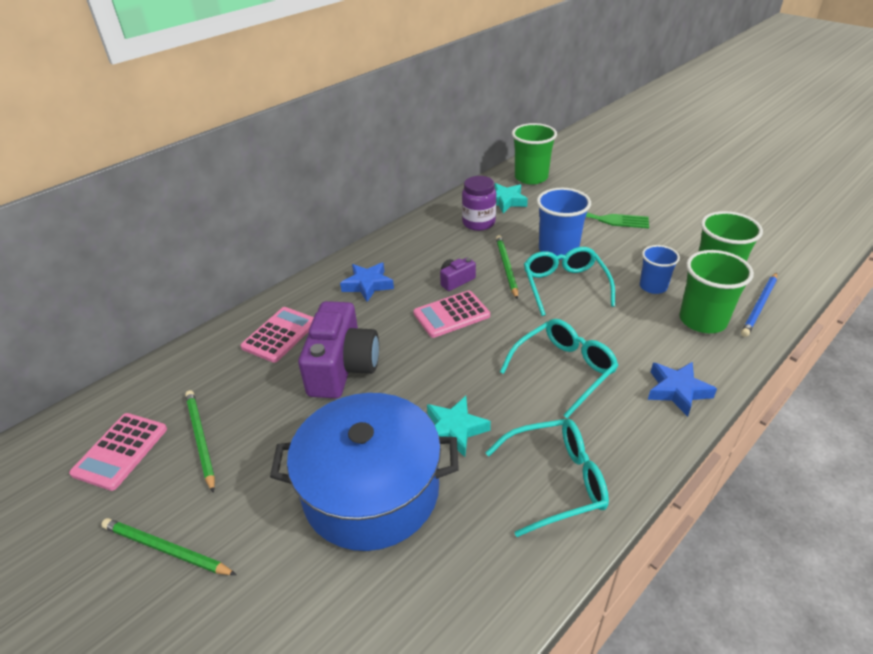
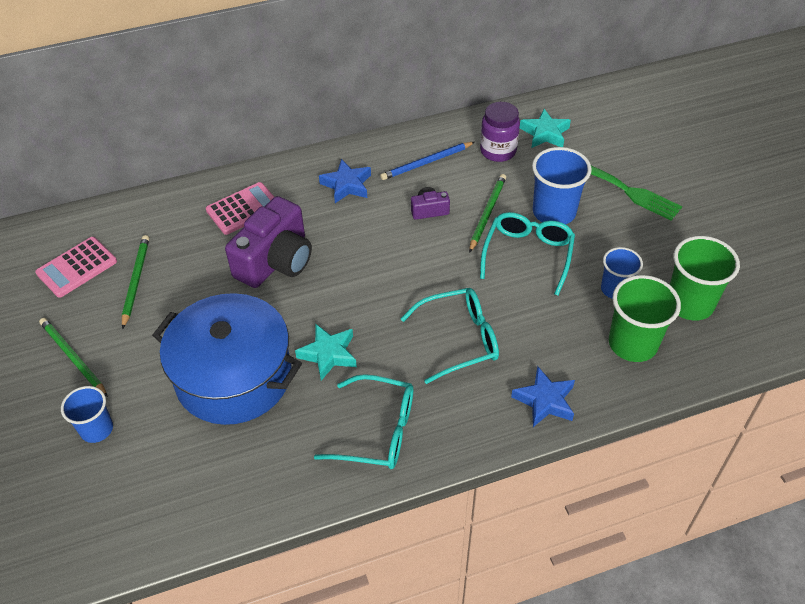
camera: 25 degrees right, 10 degrees up
pink calculator [413,290,490,338] -> none
green cup [512,123,557,184] -> none
blue pencil [741,273,777,337] -> blue pencil moved to [380,142,475,180]
none -> blue cup [61,386,113,443]

